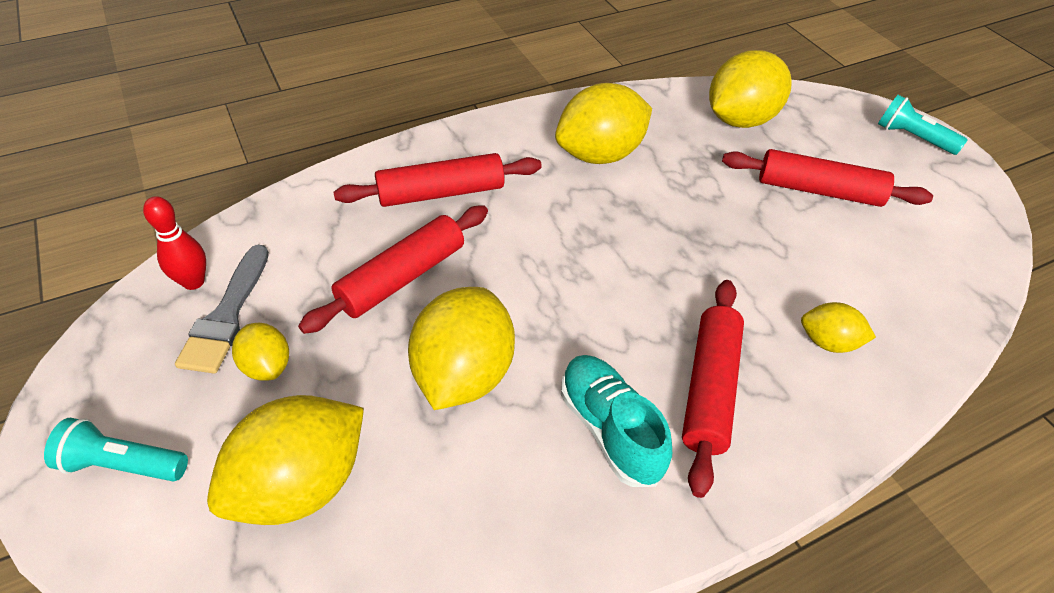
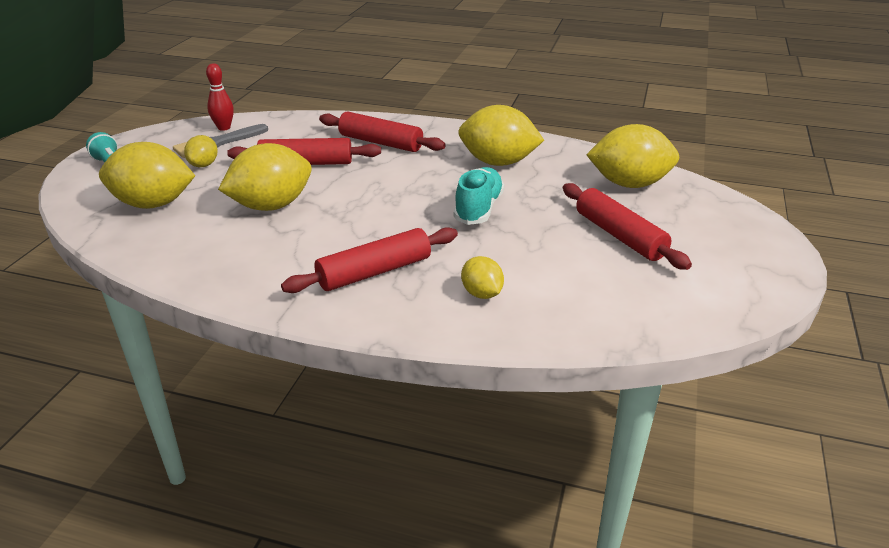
camera: 45 degrees right, 15 degrees down
turquoise shoe [561,355,672,487] -> turquoise shoe moved to [454,167,504,225]
turquoise flashlight [878,95,967,155] -> none

